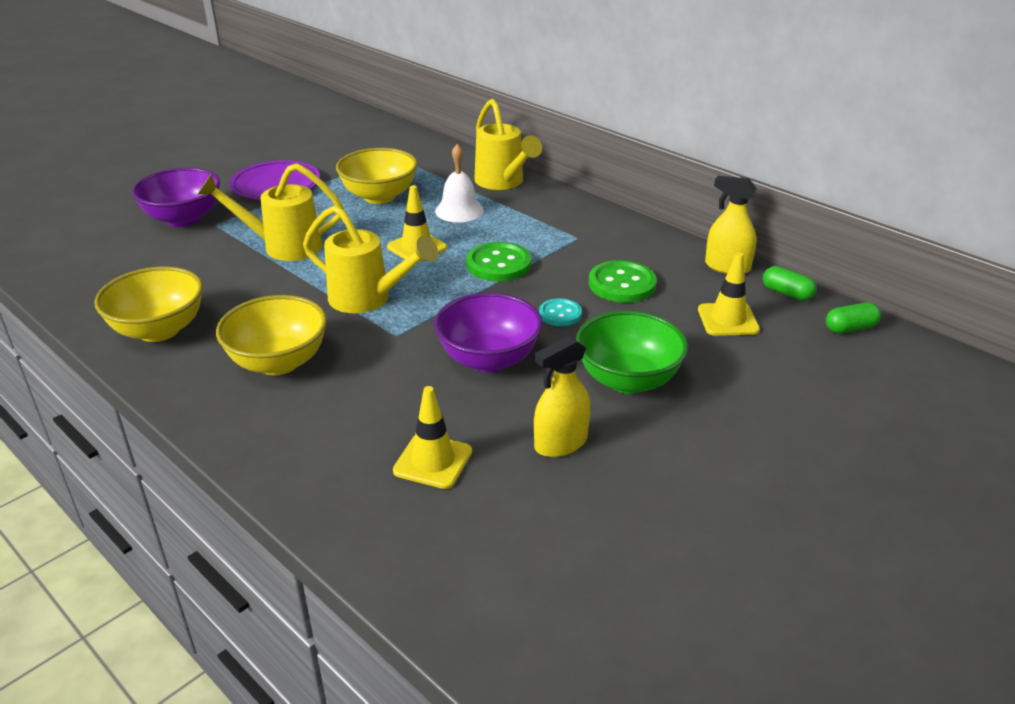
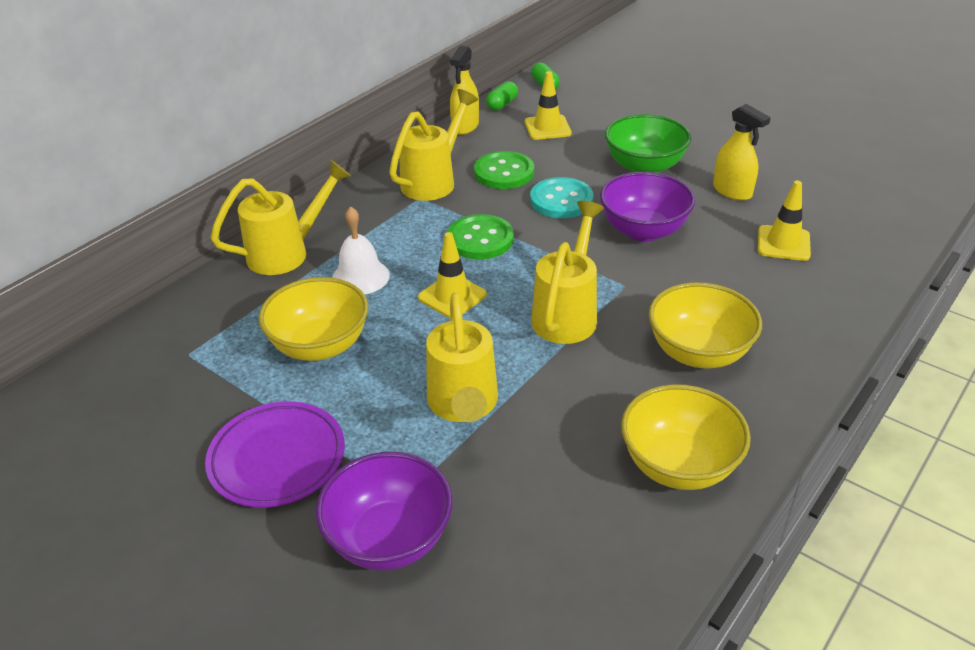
camera: 95 degrees left, 5 degrees up
turquoise button [539,298,582,326] -> turquoise button [530,177,593,218], size x1.65
none -> yellow watering can [389,89,478,201]

